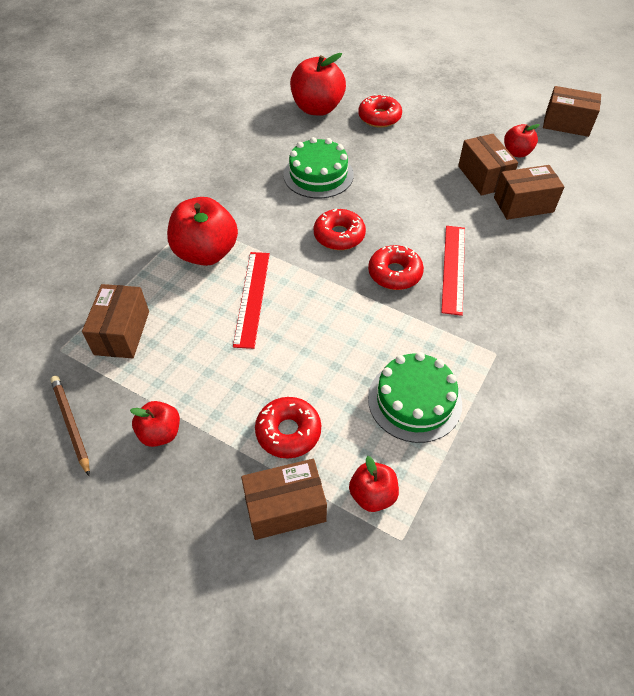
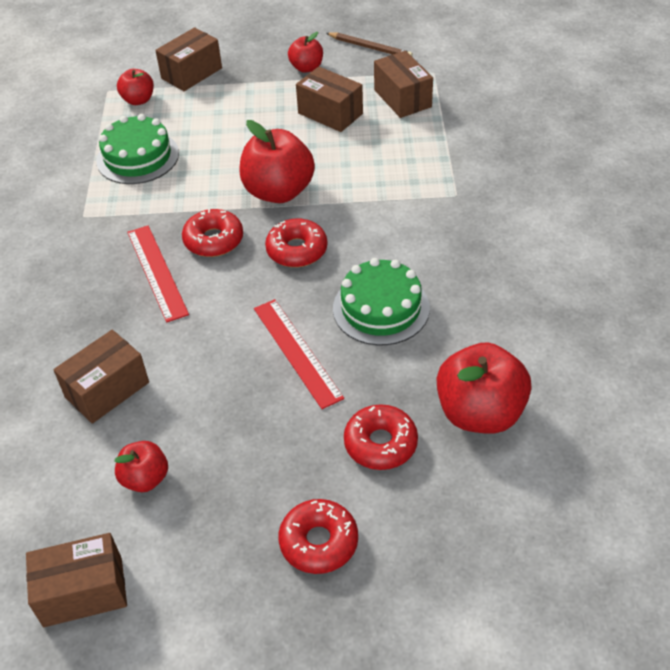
camera: 150 degrees right, 5 degrees down
red apple [167,197,238,266] -> red apple moved to [239,120,315,203]
red ruler [233,252,270,349] -> red ruler moved to [254,299,344,409]
red donut [255,397,321,459] -> red donut moved to [279,499,358,574]
brown box [458,134,518,196] -> brown box moved to [296,66,363,132]

